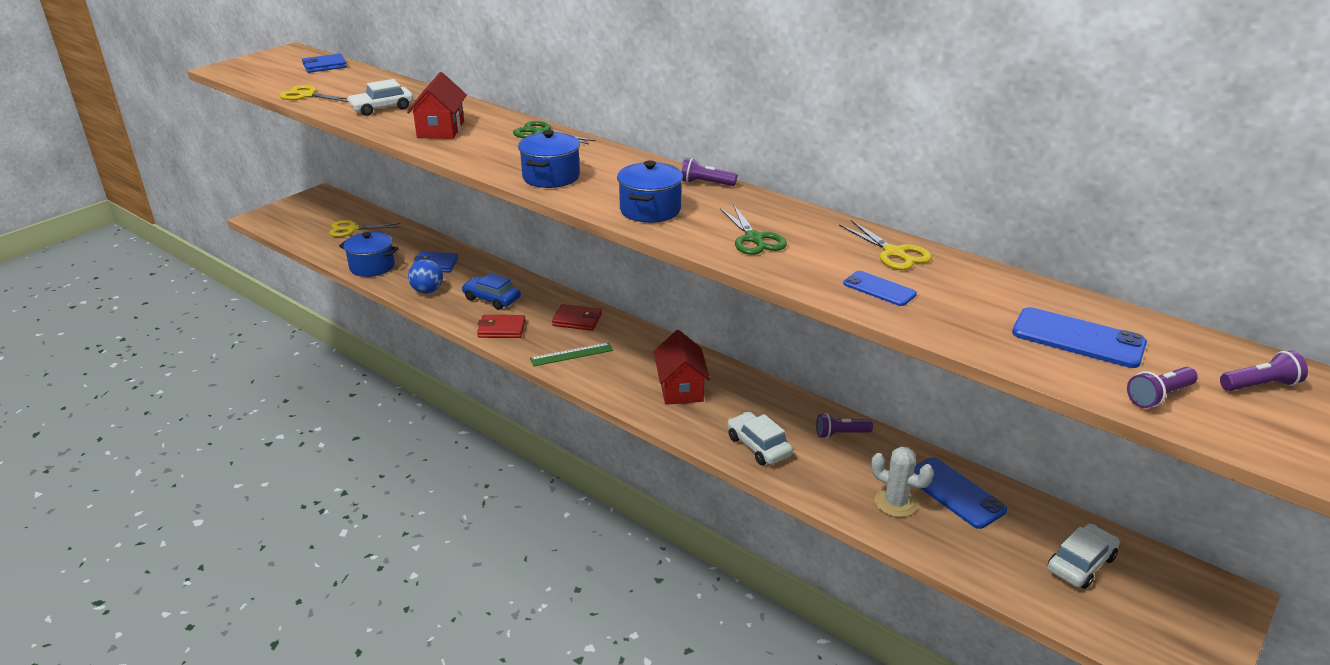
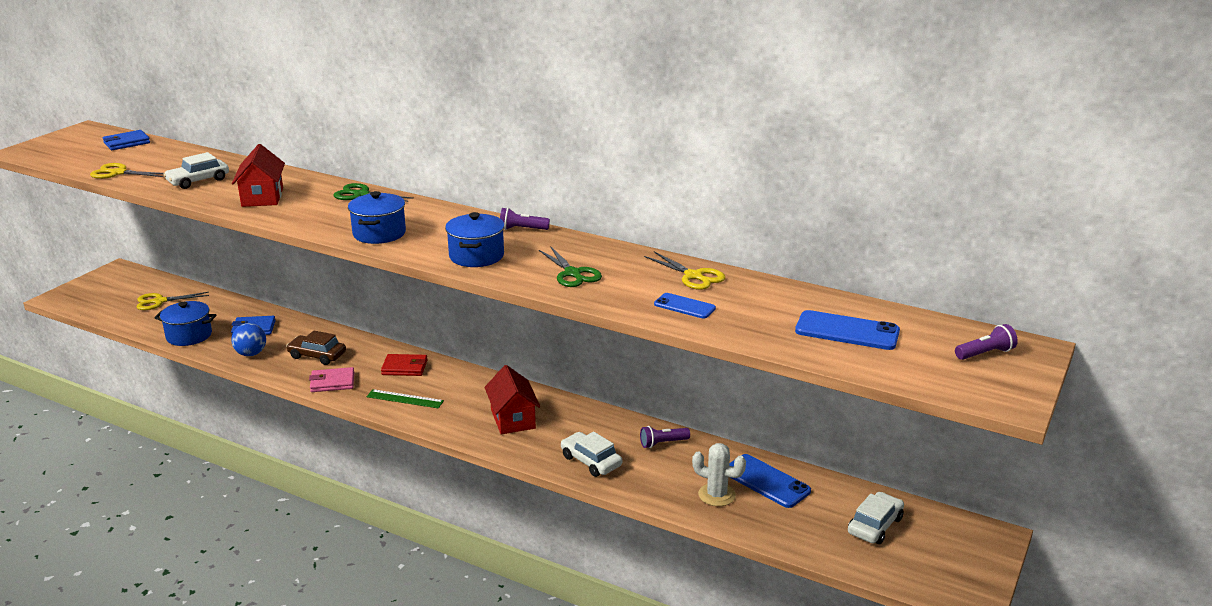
camera: 10 degrees left, 5 degrees down
blue car [462,273,521,310] -> brown car [286,331,346,365]
red wallet [477,315,525,338] -> pink wallet [309,367,354,392]
green ruler [530,342,613,366] -> green ruler turned 45 degrees clockwise [367,389,444,408]
purple flashlight [1127,367,1198,408] -> none

